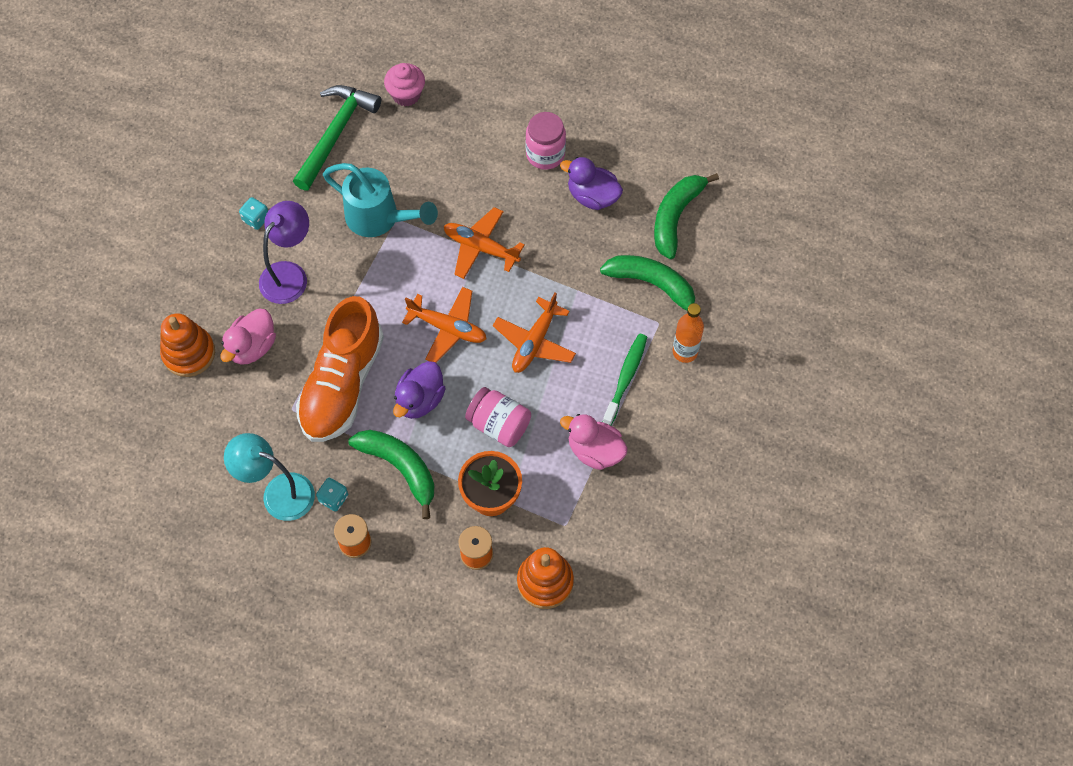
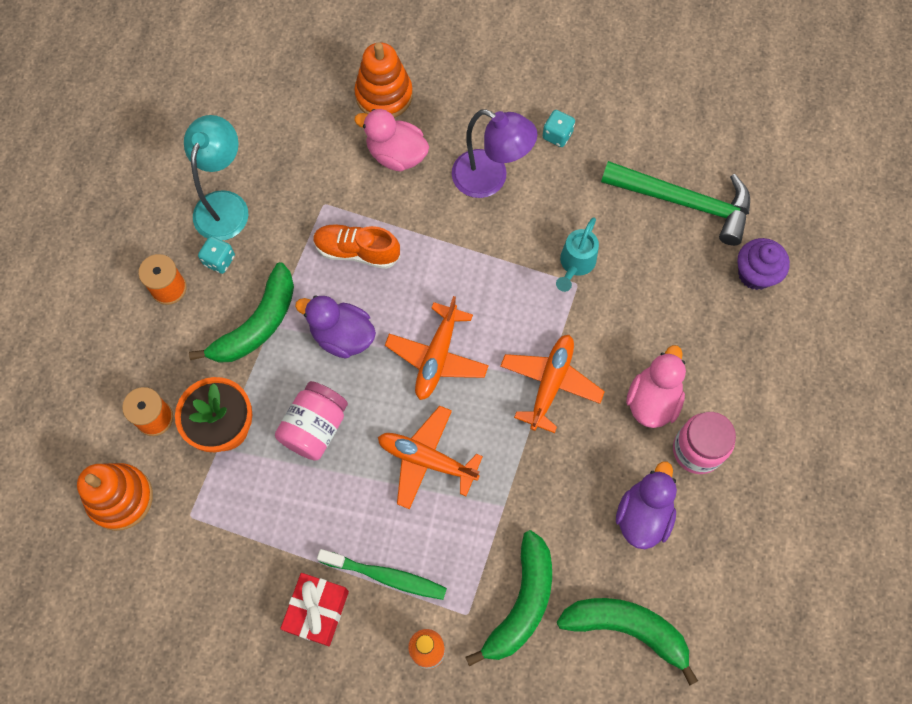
camera: 85 degrees right, 5 degrees up
orange shoe [296,296,384,442] -> orange shoe [313,224,400,269], size x0.54
turquoise watering can [323,163,438,237] -> turquoise watering can [556,217,599,292], size x0.58
pink cupcake [384,63,425,106] -> purple cupcake [737,238,790,290]
pink duck [560,414,628,470] -> pink duck moved to [626,345,686,428]
none -> red gift [281,573,349,646]

